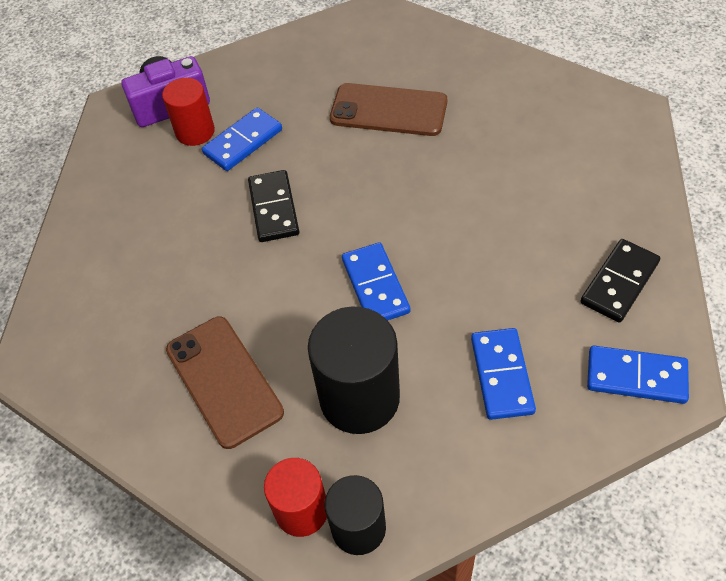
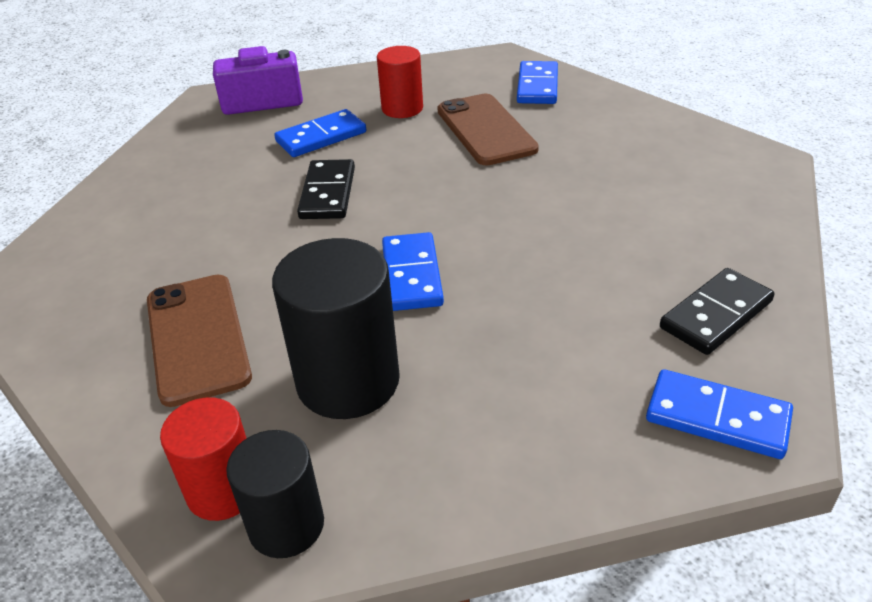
camera: 10 degrees right, 15 degrees down
red cylinder [162,78,215,146] -> red cylinder moved to [377,46,423,118]
brown phone [330,83,447,136] -> brown phone turned 45 degrees clockwise [437,94,539,165]
blue domino [471,328,536,420] -> blue domino moved to [517,61,558,104]

